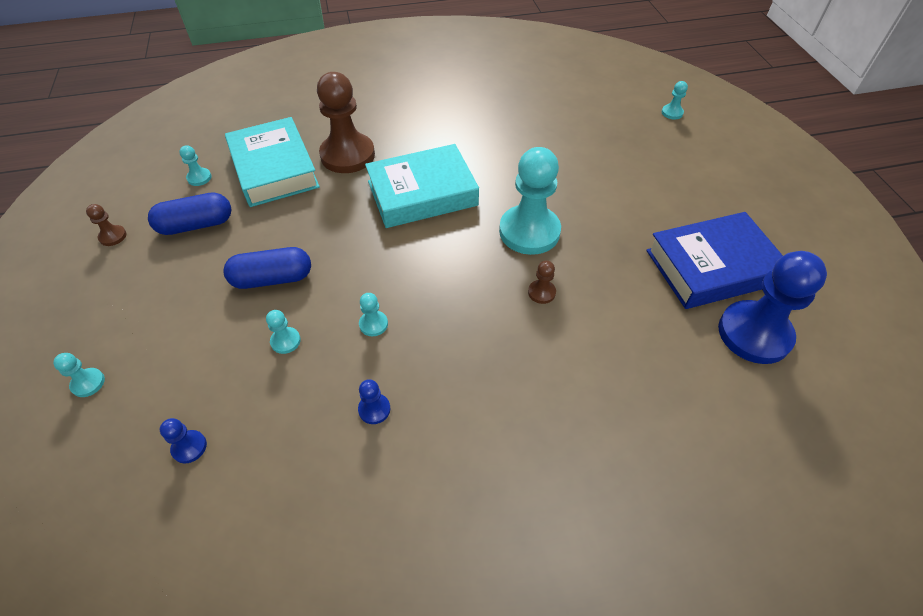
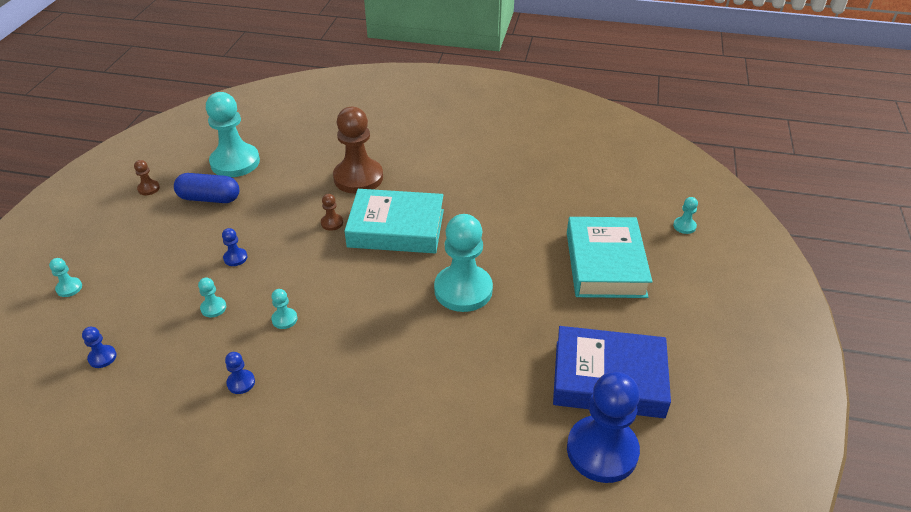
camera: 25 degrees right, 10 degrees down
turquoise pawn [179,145,212,186] -> turquoise pawn [206,92,260,177], size x2.40
blue capsule [223,247,311,289] -> blue pawn [222,228,247,266]
turquoise book [225,117,320,207] -> turquoise book moved to [567,217,652,298]
brown pawn [528,260,556,304] -> brown pawn moved to [321,194,343,231]

